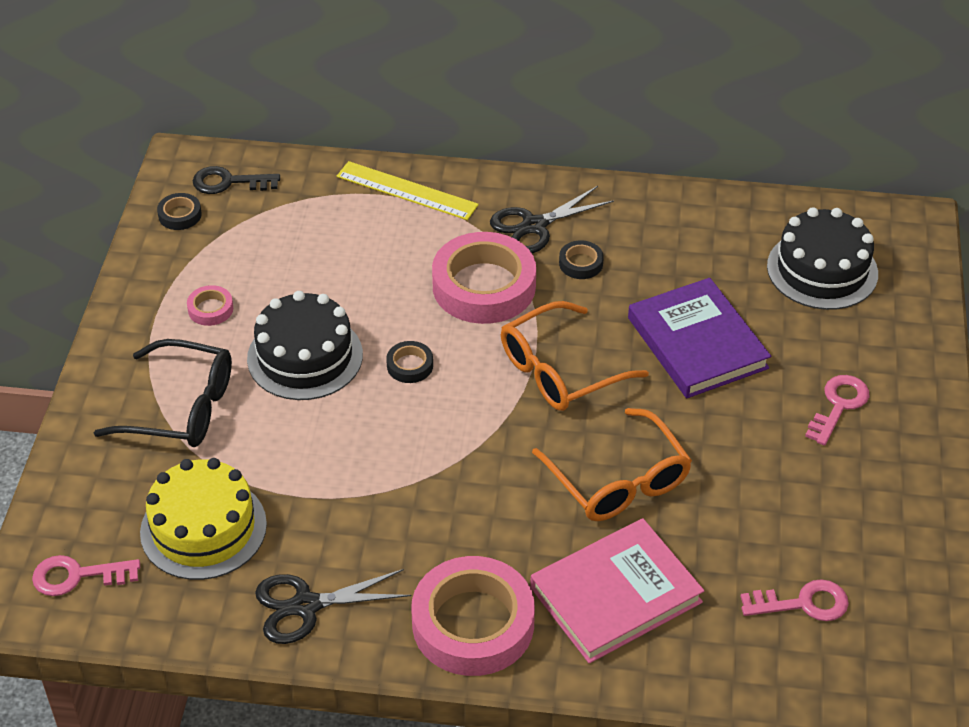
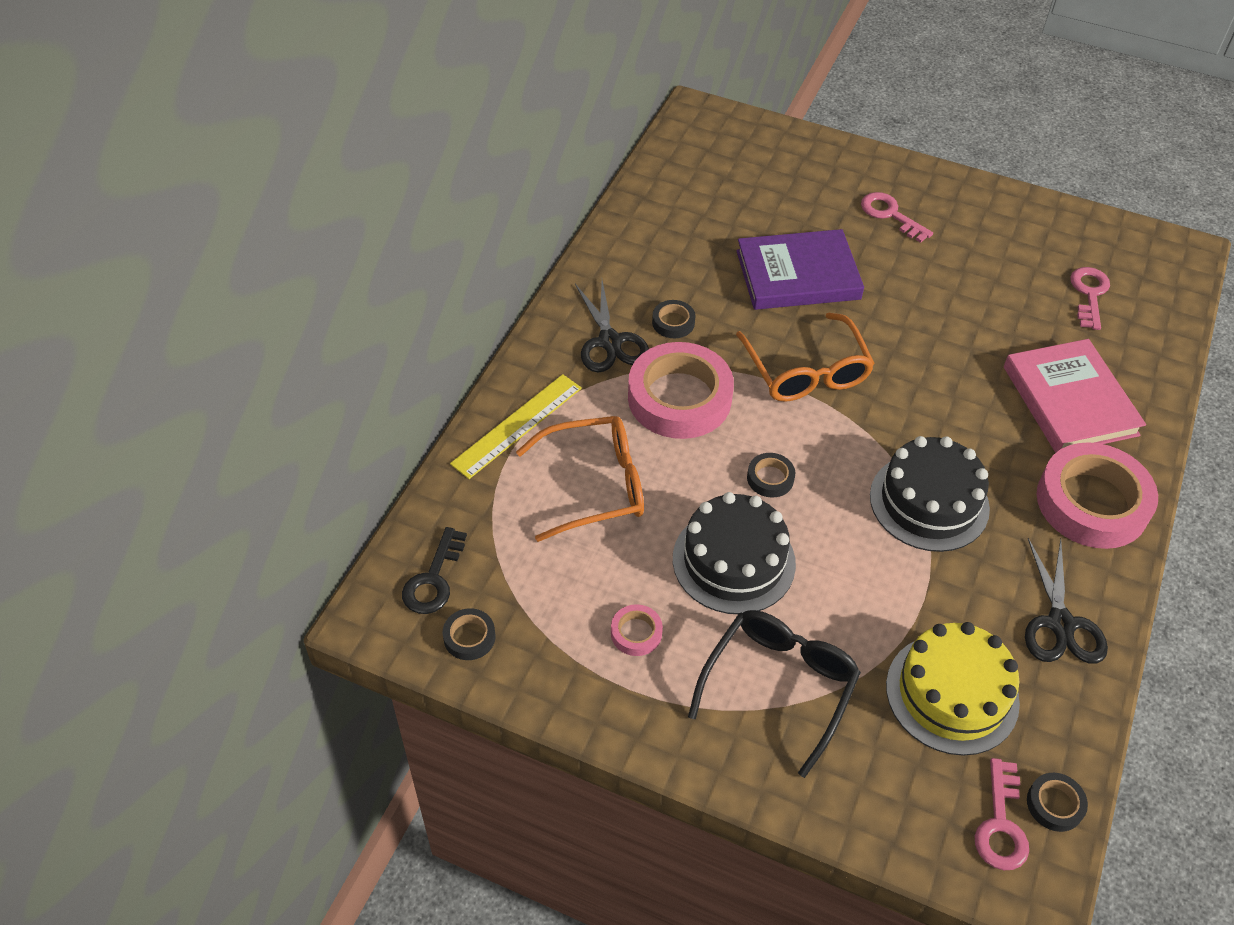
camera: 75 degrees left, 5 degrees up
orange glasses [532,408,692,521] -> orange glasses moved to [516,416,644,542]
black cake [767,207,878,310] -> black cake moved to [870,436,990,552]
none -> black tape [1027,773,1088,832]

